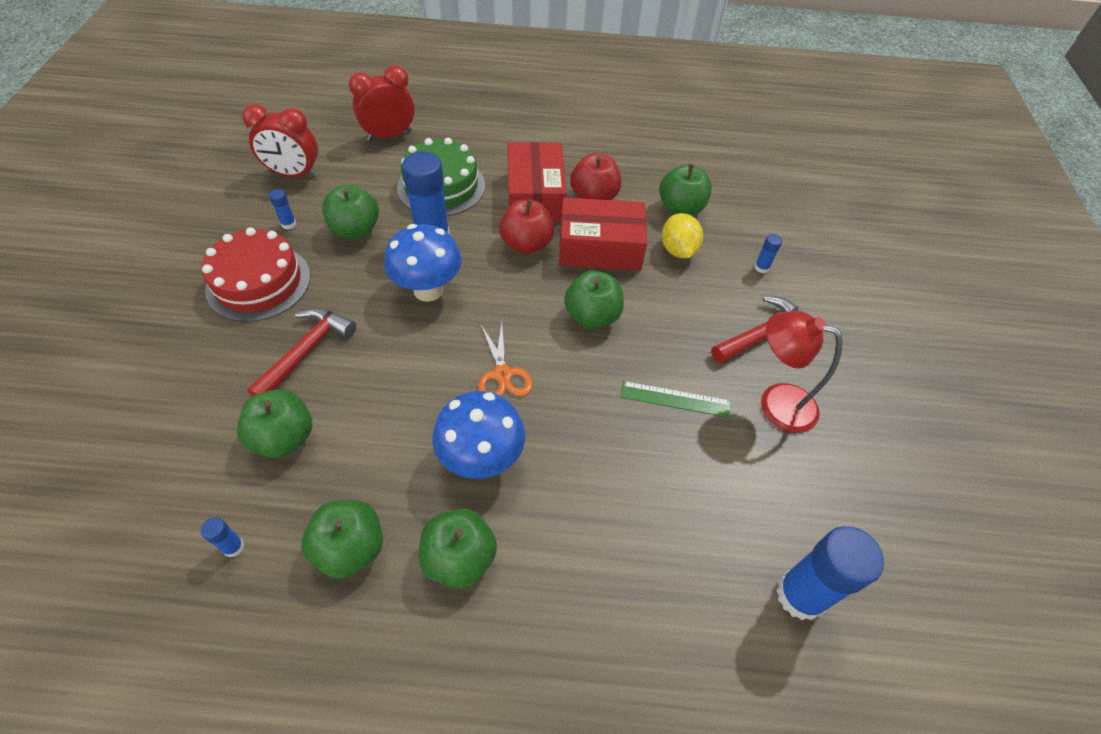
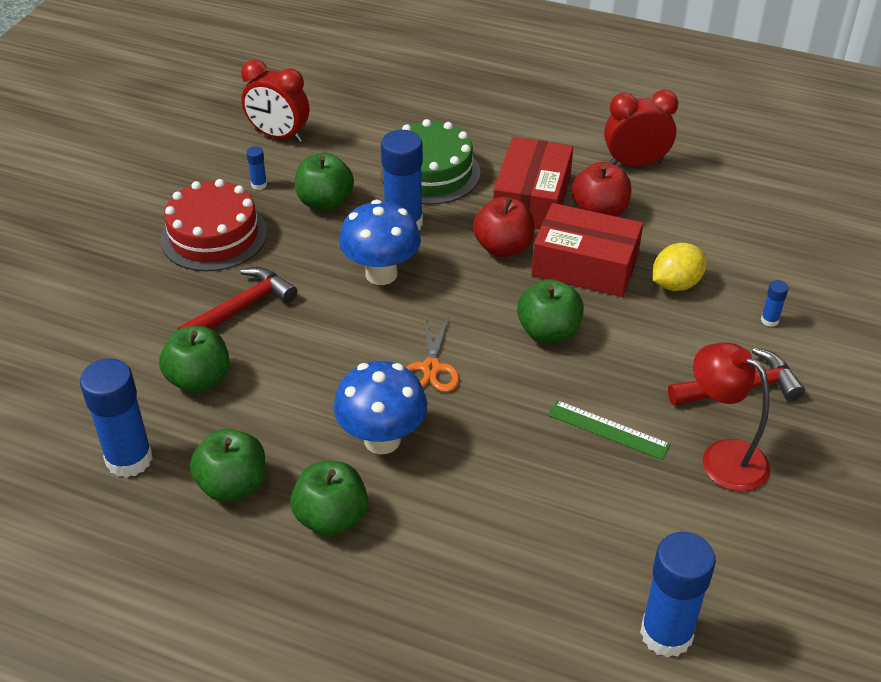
camera: 20 degrees right, 10 degrees down
blue glue stick [201,517,244,557] -> blue glue stick [80,358,153,478], size x2.33
red clock [349,65,415,141] -> red clock moved to [604,90,678,167]
green apple [659,164,712,216] -> none
yellow lemon [662,213,703,258] -> yellow lemon turned 45 degrees clockwise [653,243,706,291]

